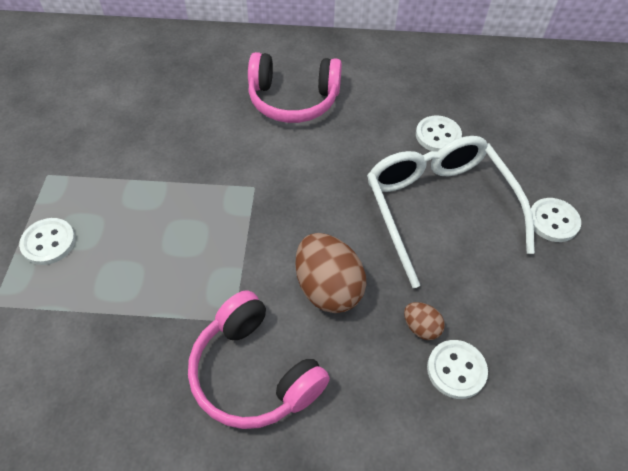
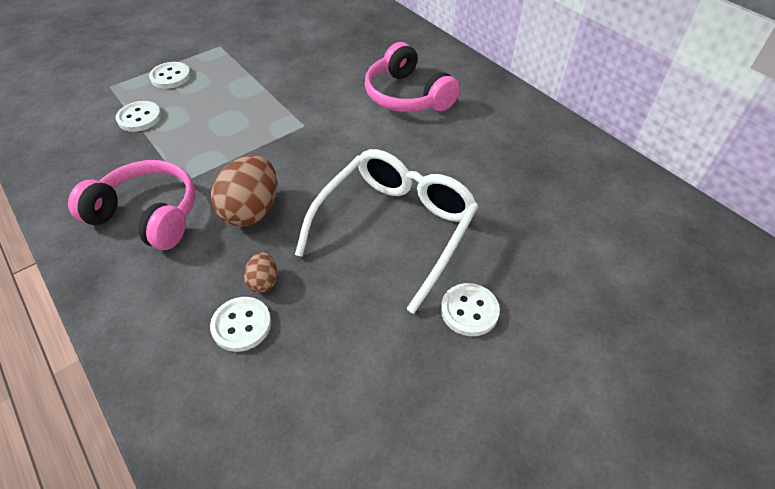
camera: 50 degrees right, 5 degrees down
pink headphones [188,290,330,429] -> pink headphones turned 105 degrees clockwise [68,160,195,250]
white button [416,115,462,152] -> white button moved to [116,101,161,132]

